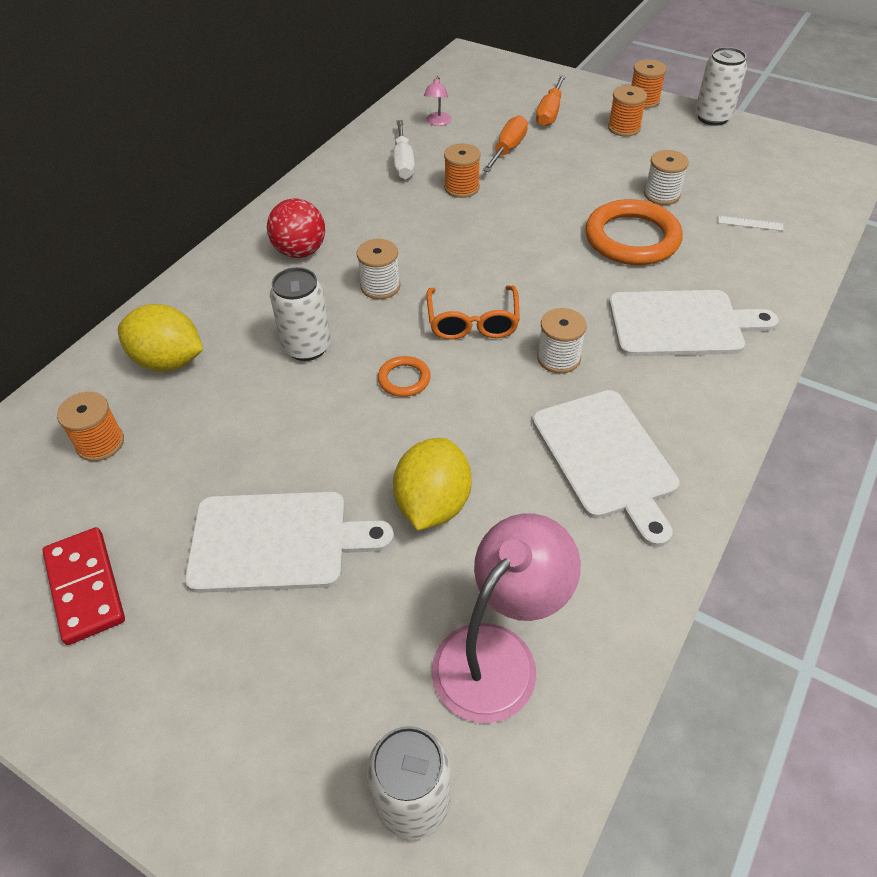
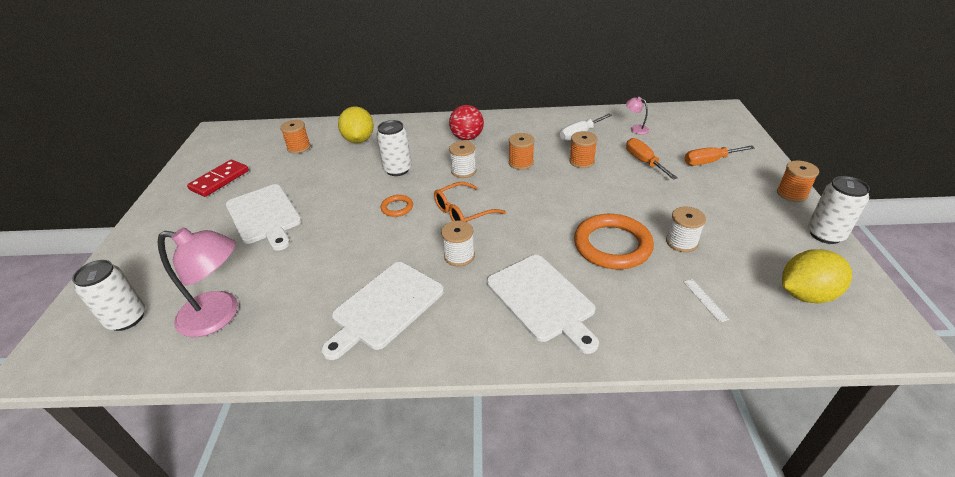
camera: 60 degrees right, 10 degrees down
yellow lemon [393,438,471,531] -> yellow lemon moved to [782,249,852,303]
pink lamp [424,76,451,126] -> pink lamp turned 60 degrees clockwise [626,97,649,135]
orange screwdriver [483,115,528,172] -> orange screwdriver turned 105 degrees counterclockwise [626,138,678,180]
orange spool [608,86,647,137] -> orange spool moved to [509,133,534,170]

